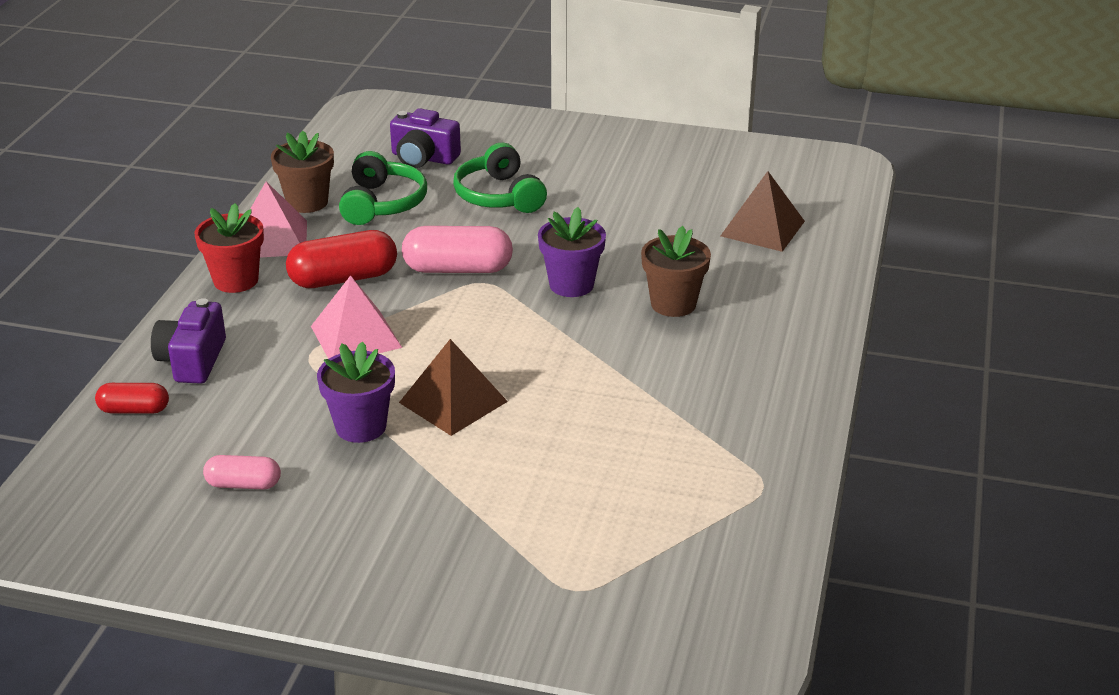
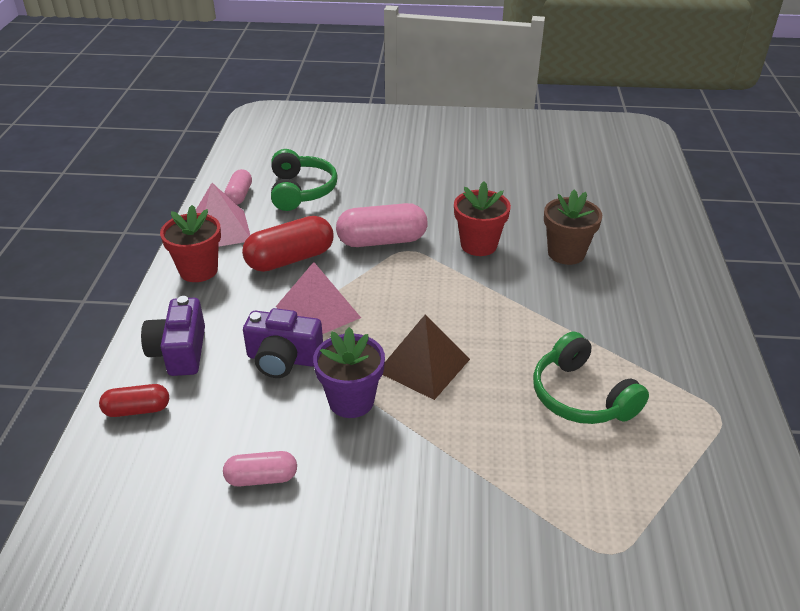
camera: 10 degrees left, 5 degrees up
brown flower pot [271,131,334,213] -> pink capsule [224,169,252,205]
purple camera [390,108,461,168] -> purple camera moved to [243,308,323,378]
green headphones [453,143,547,213] -> green headphones moved to [533,331,649,424]
purple flower pot [538,207,606,297] -> red flower pot [454,181,511,256]
brown pyramid [721,171,805,252] -> none

